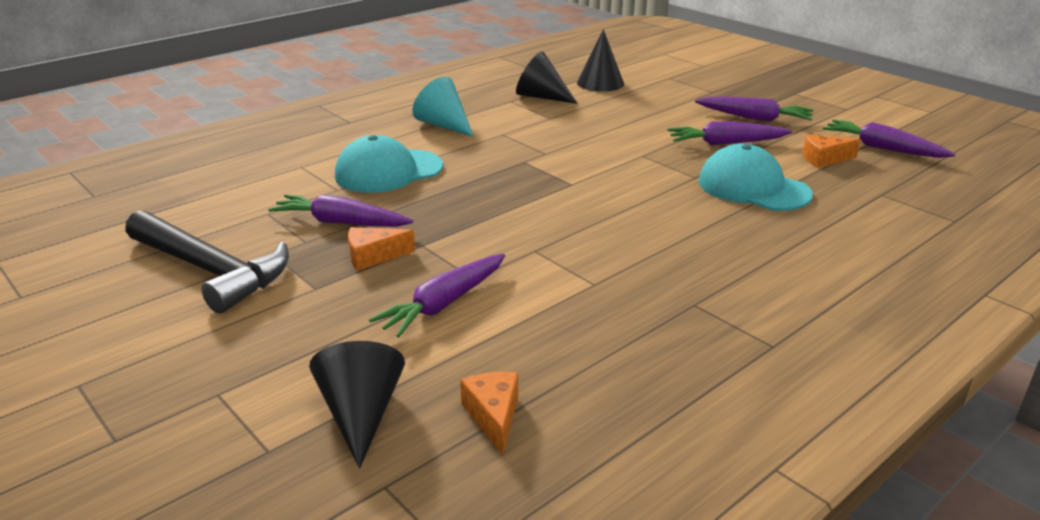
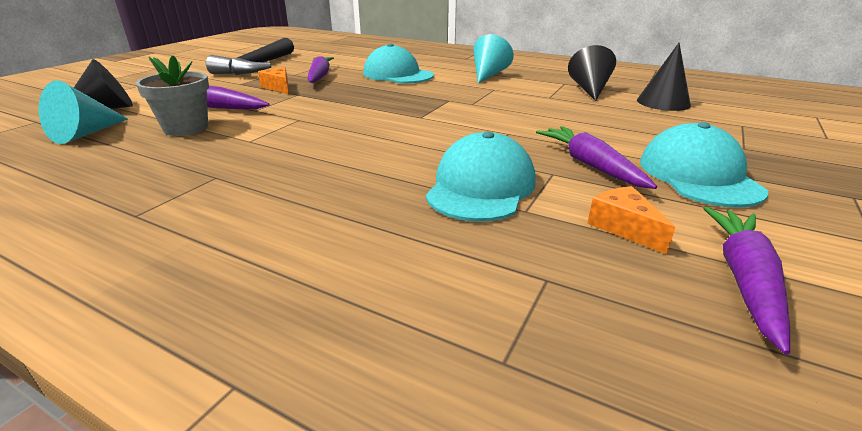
camera: 70 degrees right, 0 degrees up
orange cheese [460,372,518,454] -> turquoise cone [39,80,128,144]
purple carrot [695,97,813,122] -> turquoise cap [640,122,768,208]
none -> grey flower pot [136,55,209,136]

